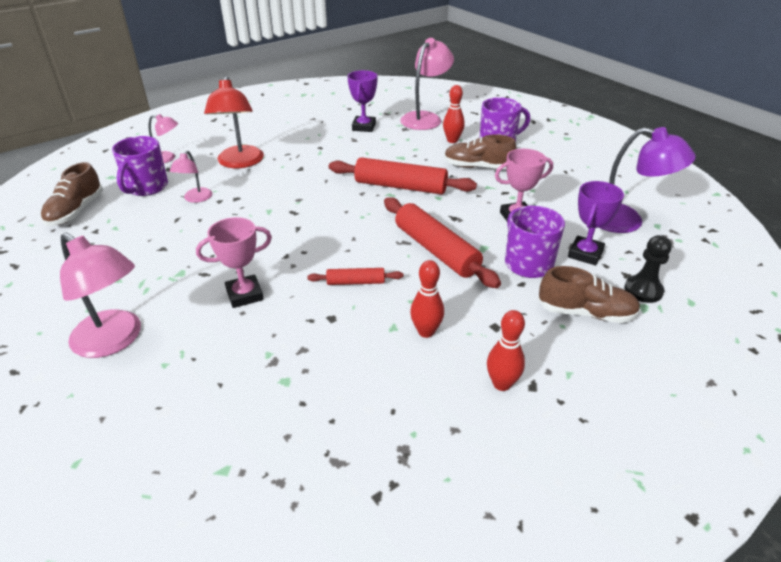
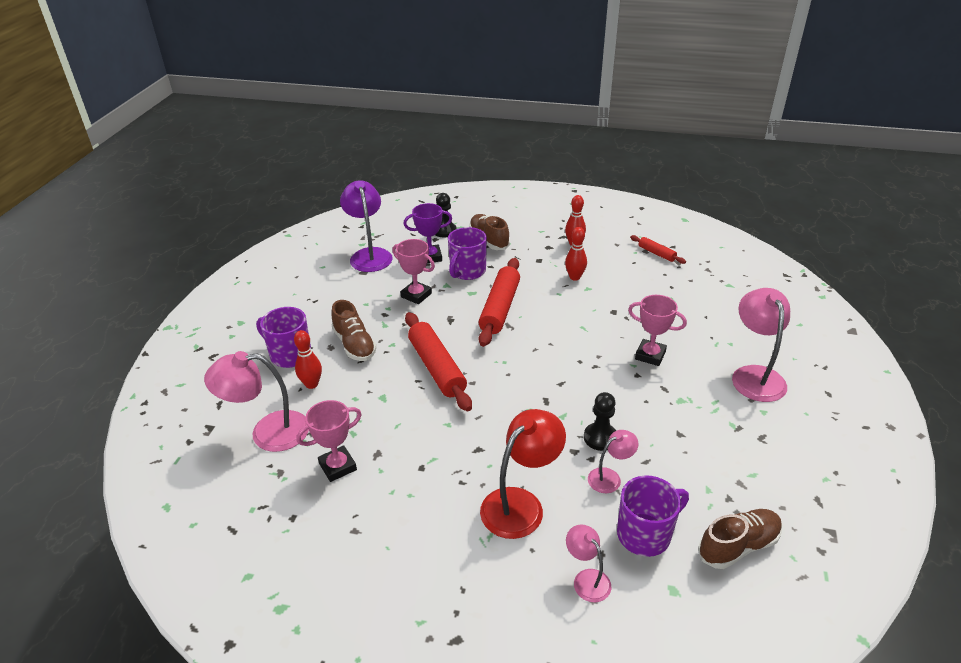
camera: 130 degrees left, 0 degrees up
red rolling pin [307,268,403,285] -> red rolling pin moved to [630,235,686,264]
purple trophy [347,70,378,132] -> pink trophy [296,400,362,482]
none -> black pawn [584,392,616,451]

